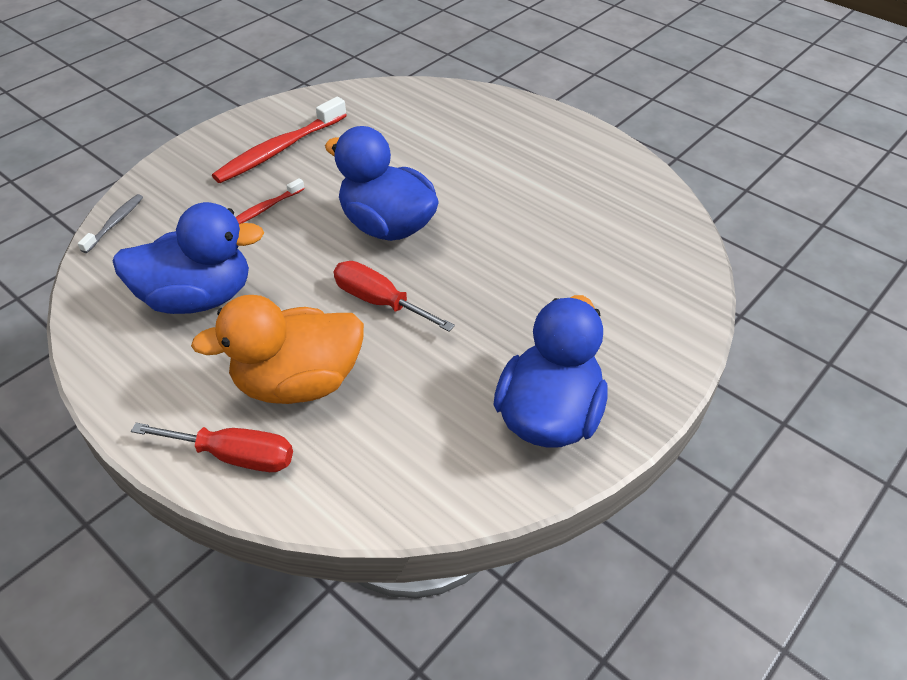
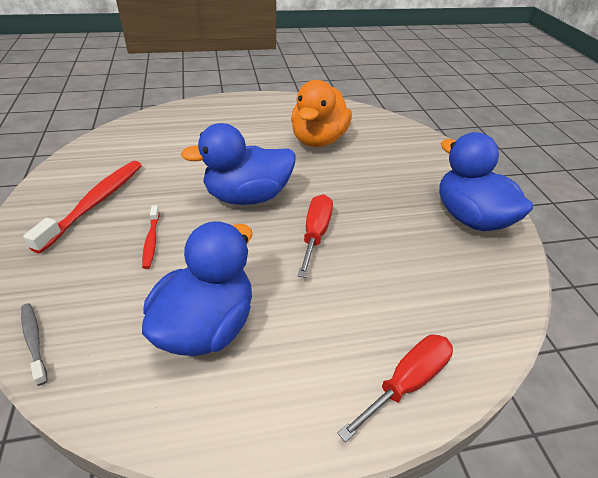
camera: 55 degrees left, 5 degrees down
orange duck [191,295,364,404] -> orange duck moved to [291,80,352,147]
red toothbrush [212,97,347,183] -> red toothbrush turned 150 degrees counterclockwise [23,161,142,254]
red screwdriver [333,261,455,331] -> red screwdriver turned 120 degrees clockwise [298,194,333,278]

